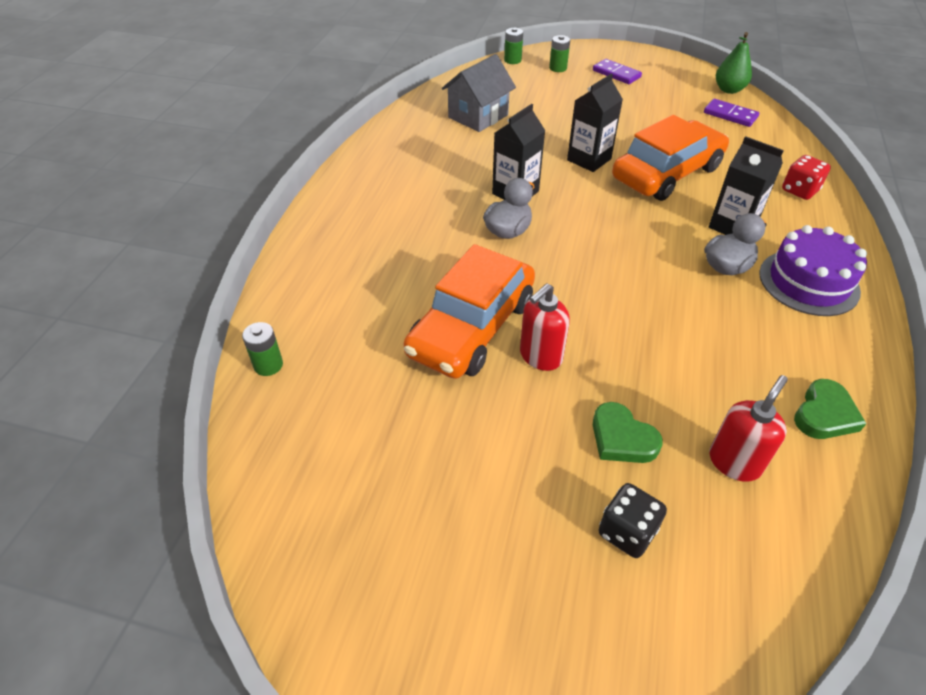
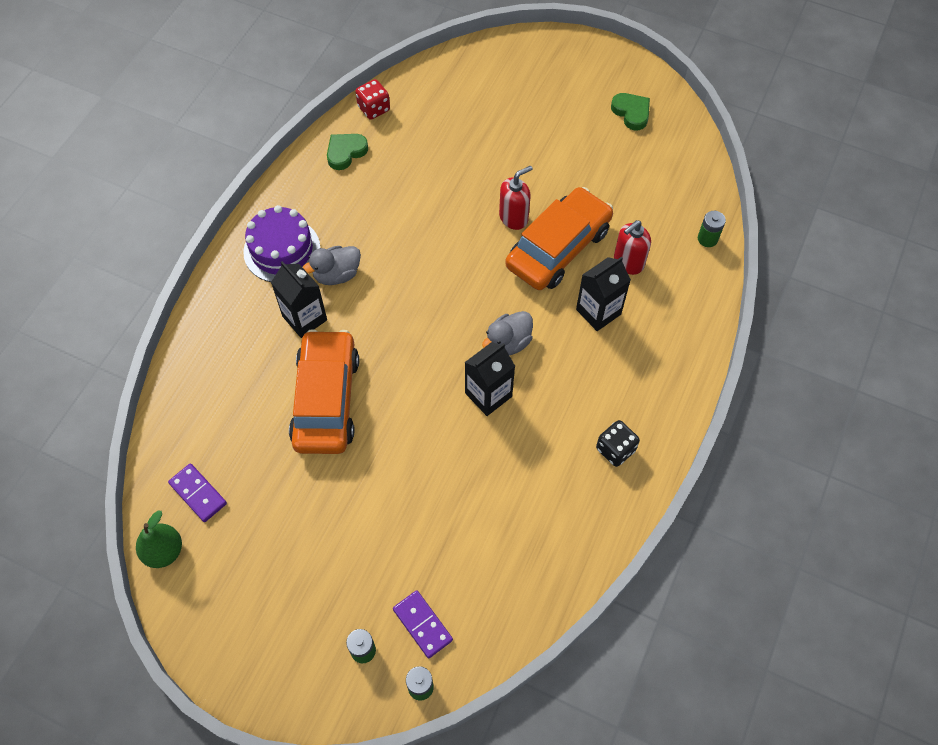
camera: 170 degrees left, 15 degrees up
grey house [442,54,516,132] -> none
black carton [567,74,623,172] -> black carton moved to [576,257,631,331]
purple domino [593,59,642,84] -> purple domino moved to [393,590,453,658]
green heart [593,402,663,463] -> green heart moved to [611,93,650,130]
black dice [599,483,667,558] -> black dice moved to [596,420,640,467]
orange car [612,115,729,201] -> orange car turned 120 degrees clockwise [289,329,359,454]
red soap dispenser [709,375,788,482] -> red soap dispenser moved to [614,220,651,275]
red dice [782,155,831,200] -> red dice moved to [355,79,390,120]

